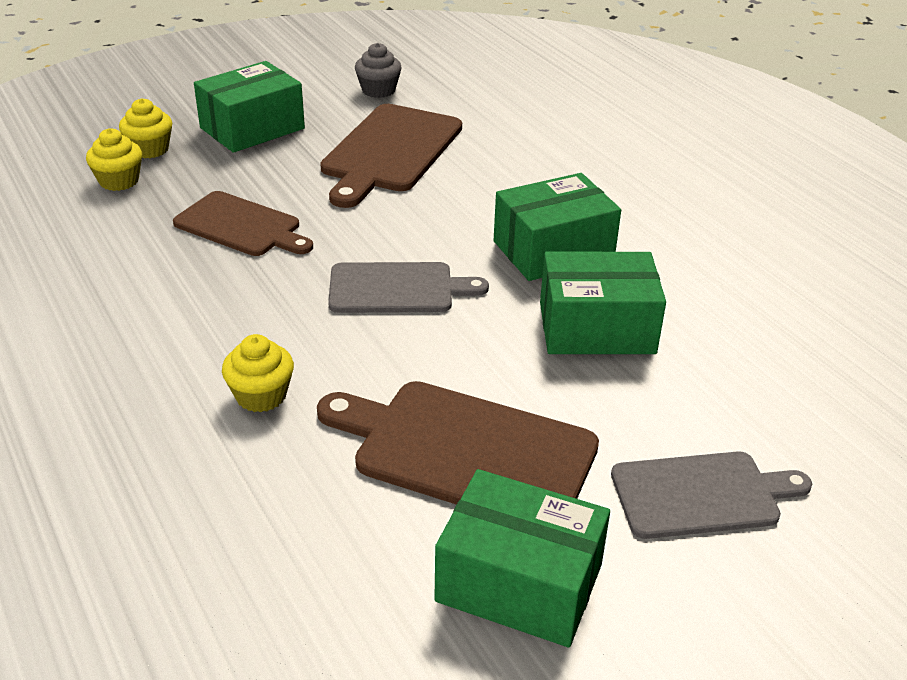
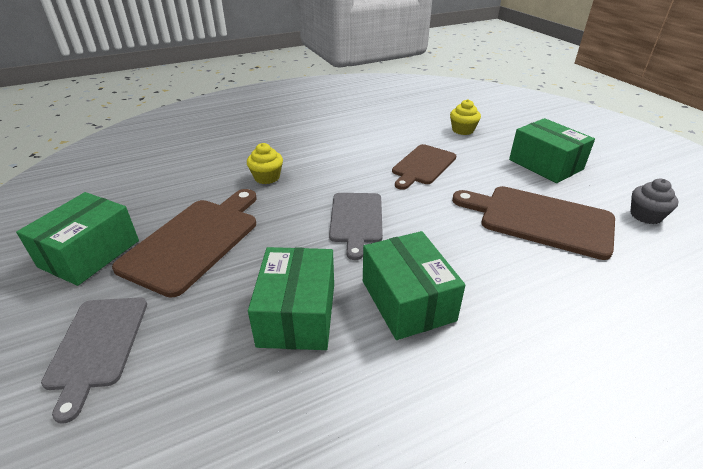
camera: 95 degrees right, 0 degrees up
yellow cupcake [119,98,172,158] -> none

